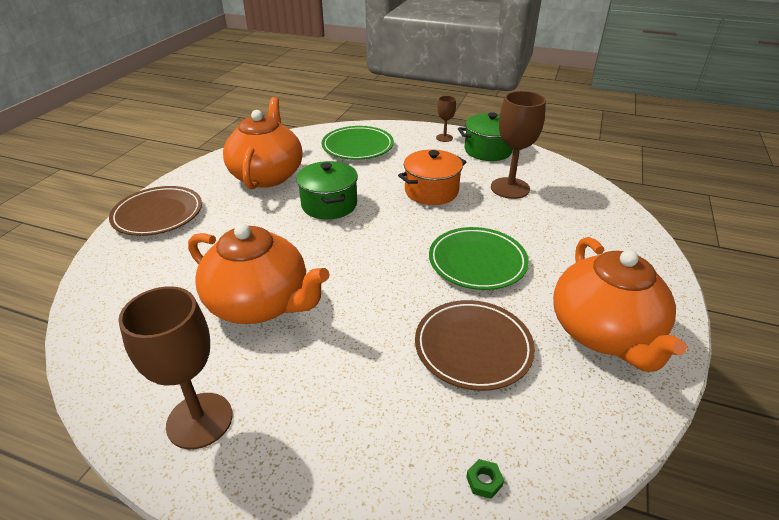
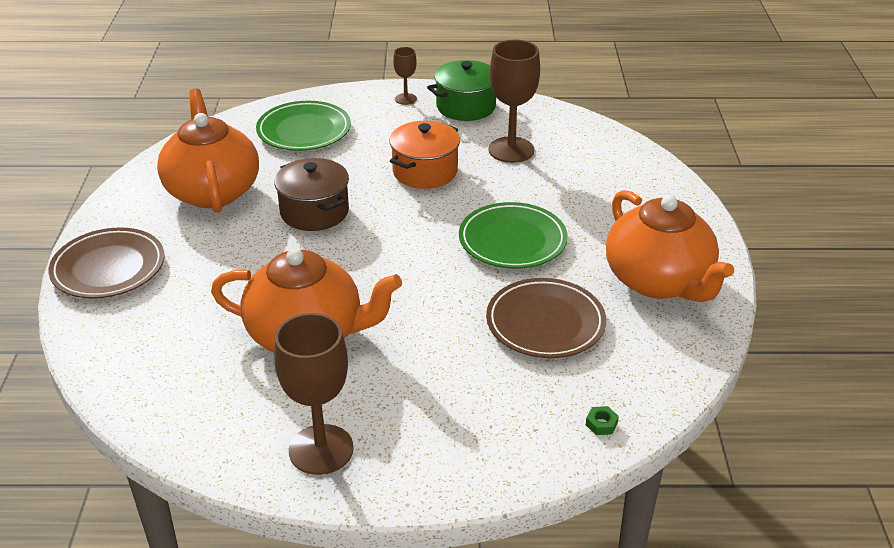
camera: 20 degrees left, 0 degrees up
green pot [296,161,358,220] -> brown pot [274,158,349,231]

